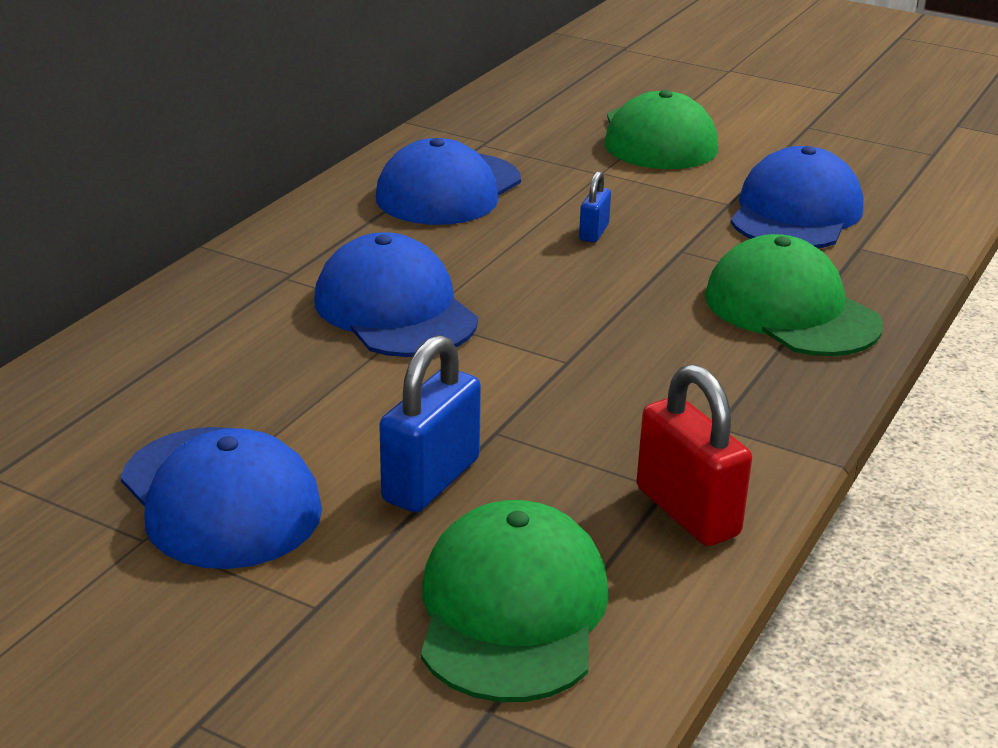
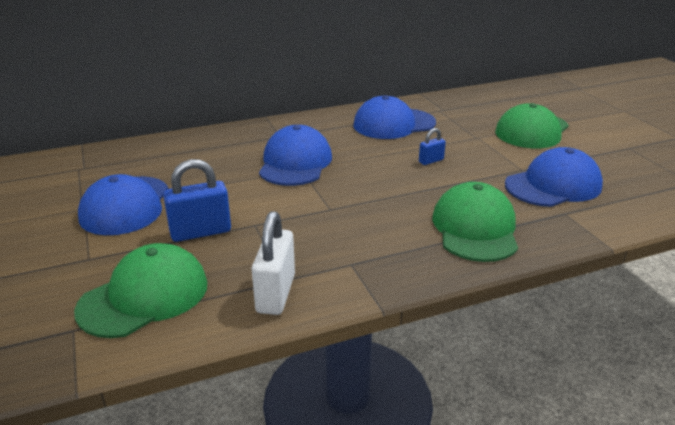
camera: 40 degrees right, 0 degrees up
red padlock [637,364,752,546] -> white padlock [252,211,295,315]

